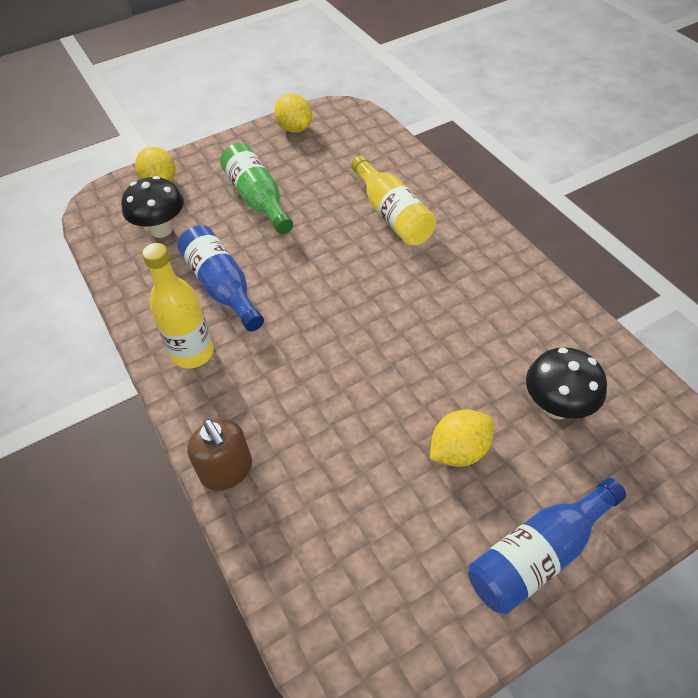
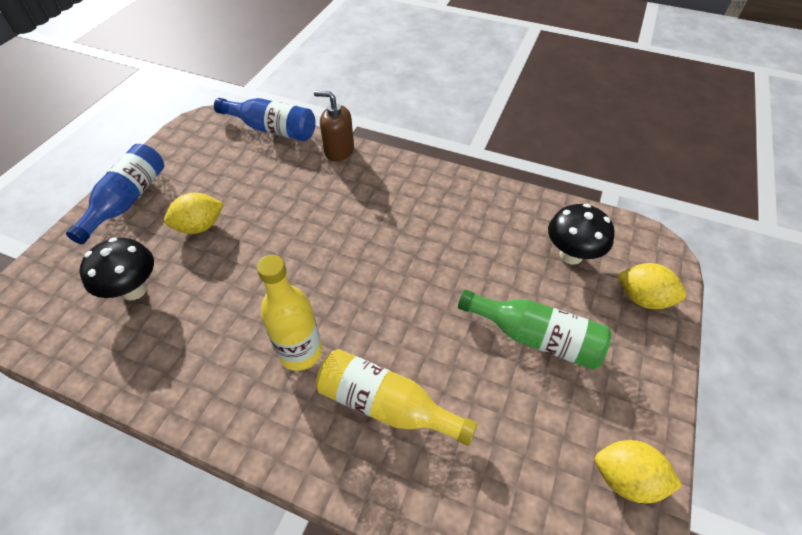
camera: 140 degrees right, 0 degrees up
yellow bottle [142,243,214,369] -> yellow bottle moved to [257,255,322,371]
blue bottle [177,225,264,331] -> blue bottle moved to [214,98,316,141]
yellow lemon [430,409,494,467] -> yellow lemon turned 45 degrees clockwise [164,193,224,234]

